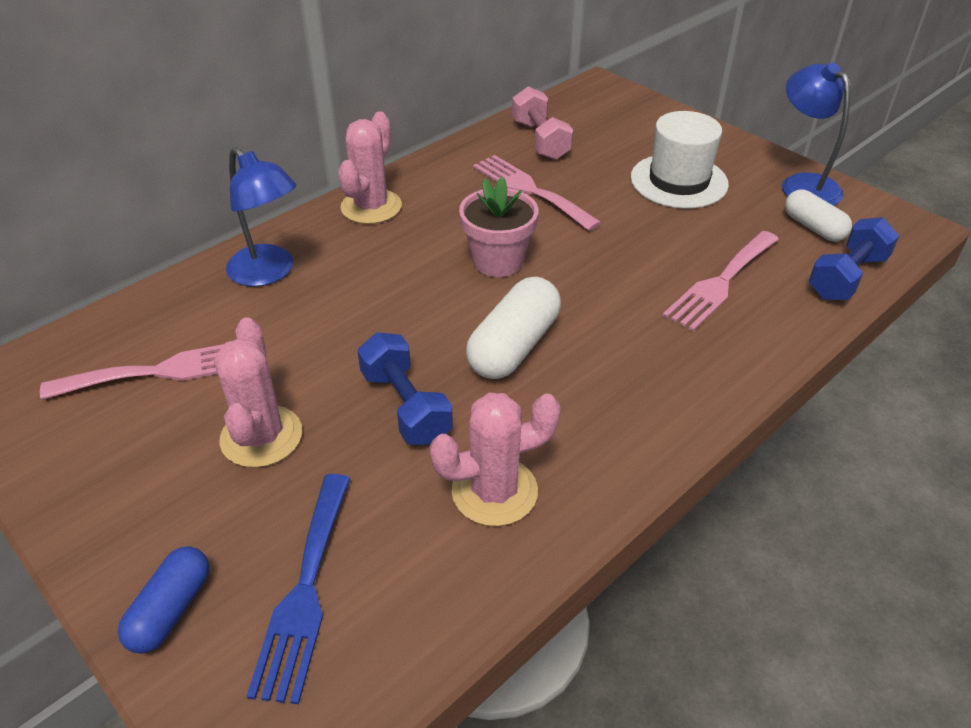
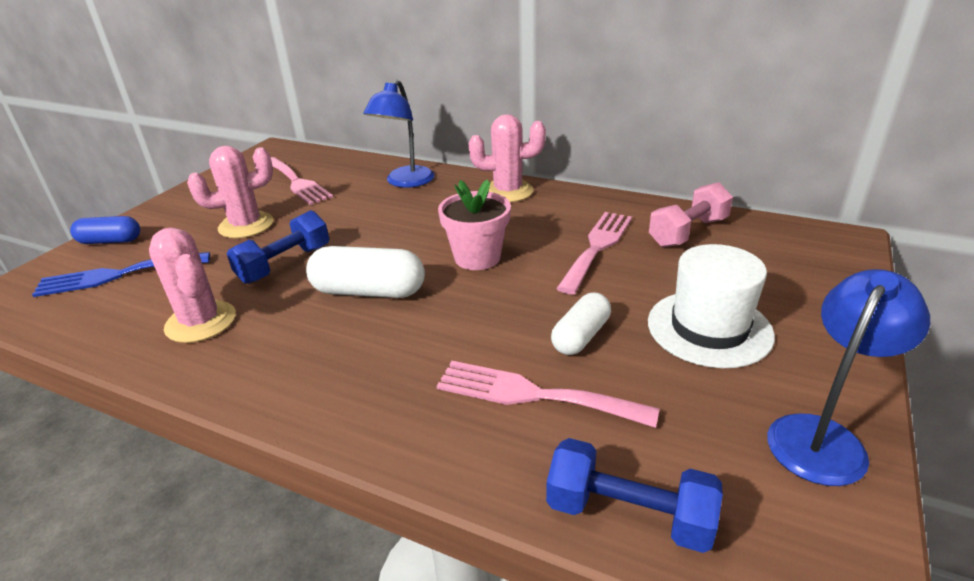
camera: 70 degrees right, 10 degrees down
white capsule [785,190,852,241] -> white capsule moved to [551,292,611,355]

